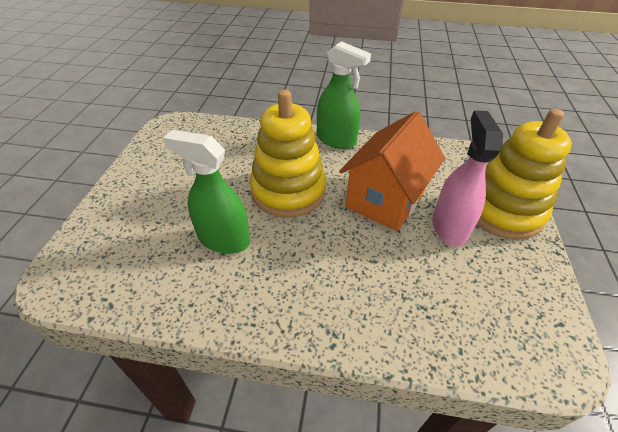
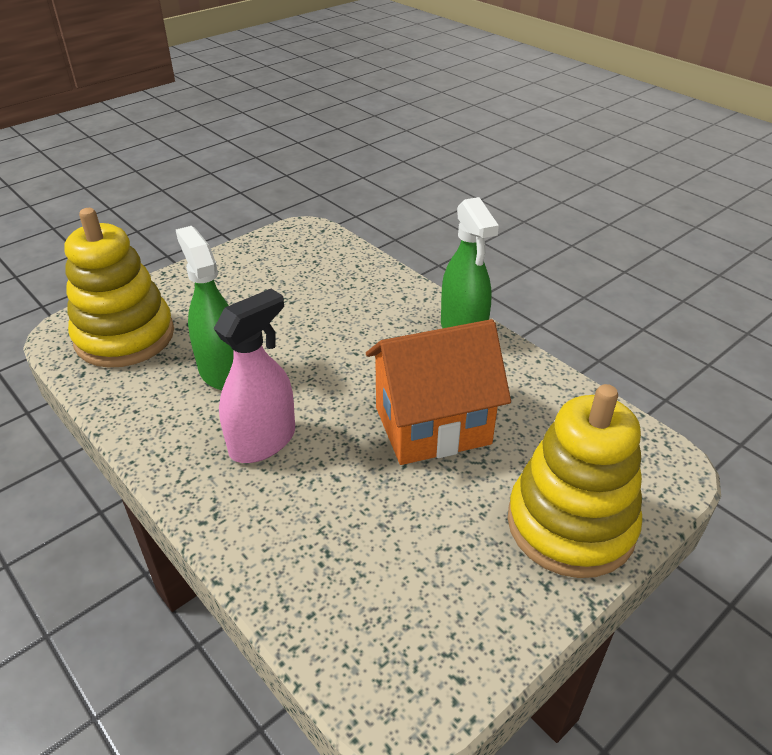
camera: 40 degrees right, 5 degrees down
yellow stacking toy [250,90,326,217] -> yellow stacking toy moved to [64,208,174,368]
pink spray bottle [432,110,503,246] -> pink spray bottle moved to [214,289,295,463]

